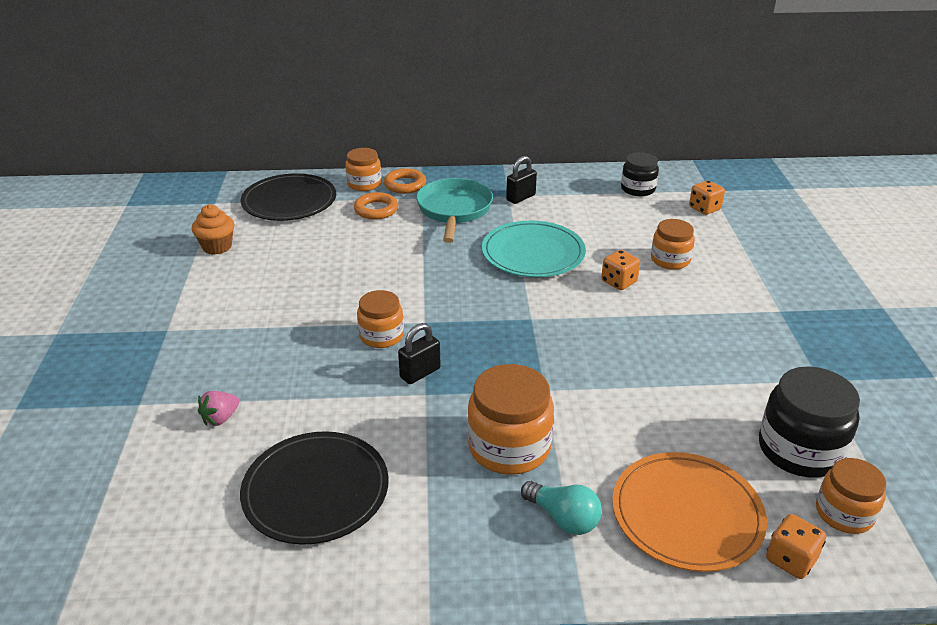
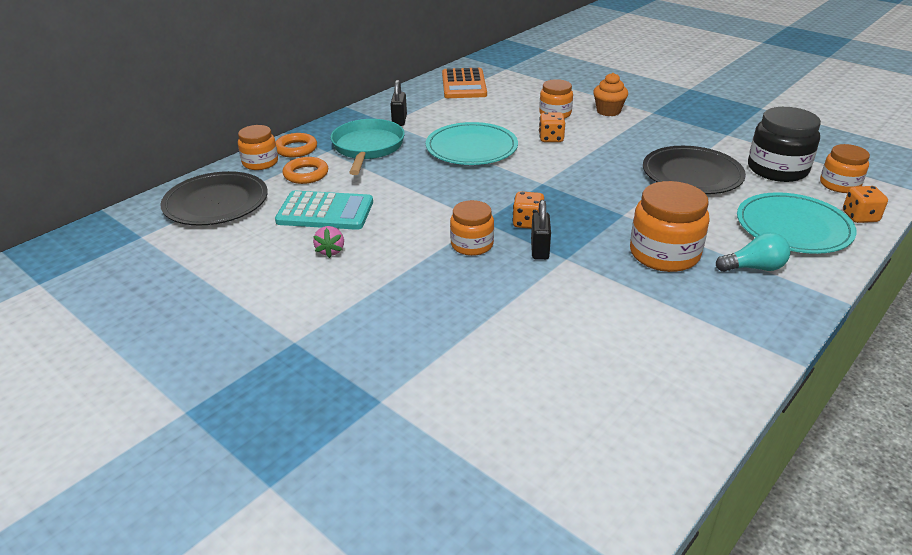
camera: 45 degrees left, 0 degrees up
orange cupcake [192,204,234,255] -> orange cupcake moved to [593,73,628,116]
pink strawberry [198,391,240,426] -> pink strawberry moved to [313,226,344,258]
black plate [240,431,389,545] -> black plate moved to [643,146,746,194]
turquoise pan [416,178,493,243] -> turquoise pan turned 45 degrees clockwise [330,119,405,175]
orange plate [612,452,767,572] -> turquoise plate [737,192,857,254]
black jar [621,152,659,196] -> orange calculator [442,68,487,98]
orange dice [689,180,725,215] -> orange dice moved to [512,191,544,229]
none -> turquoise calculator [275,191,373,230]

